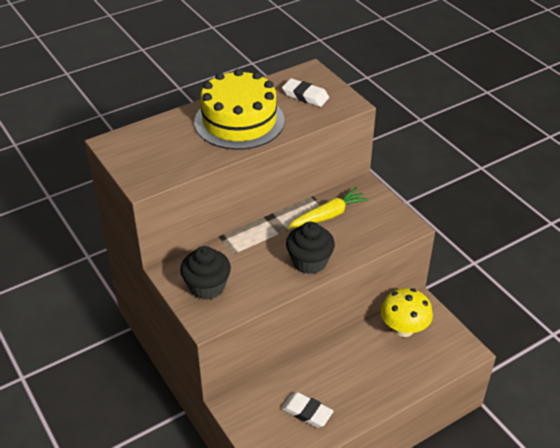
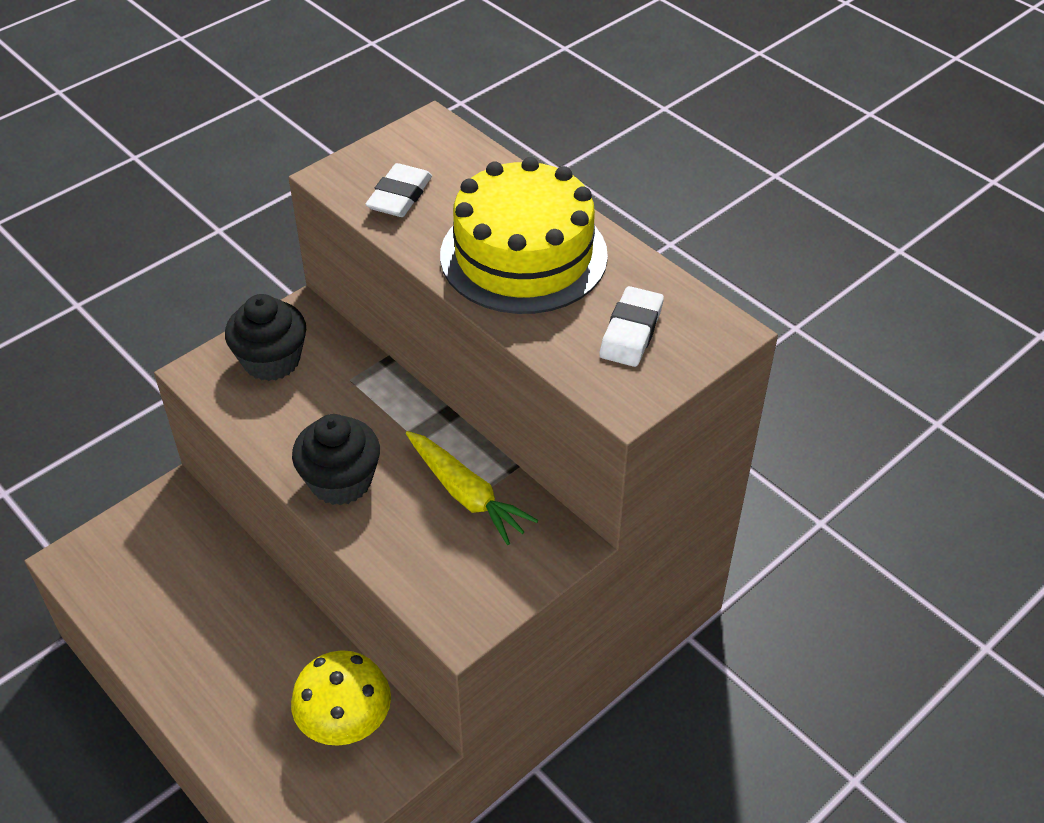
camera: 80 degrees right, 5 degrees up
white eraser [281,392,334,428] -> white eraser moved to [365,163,432,217]

